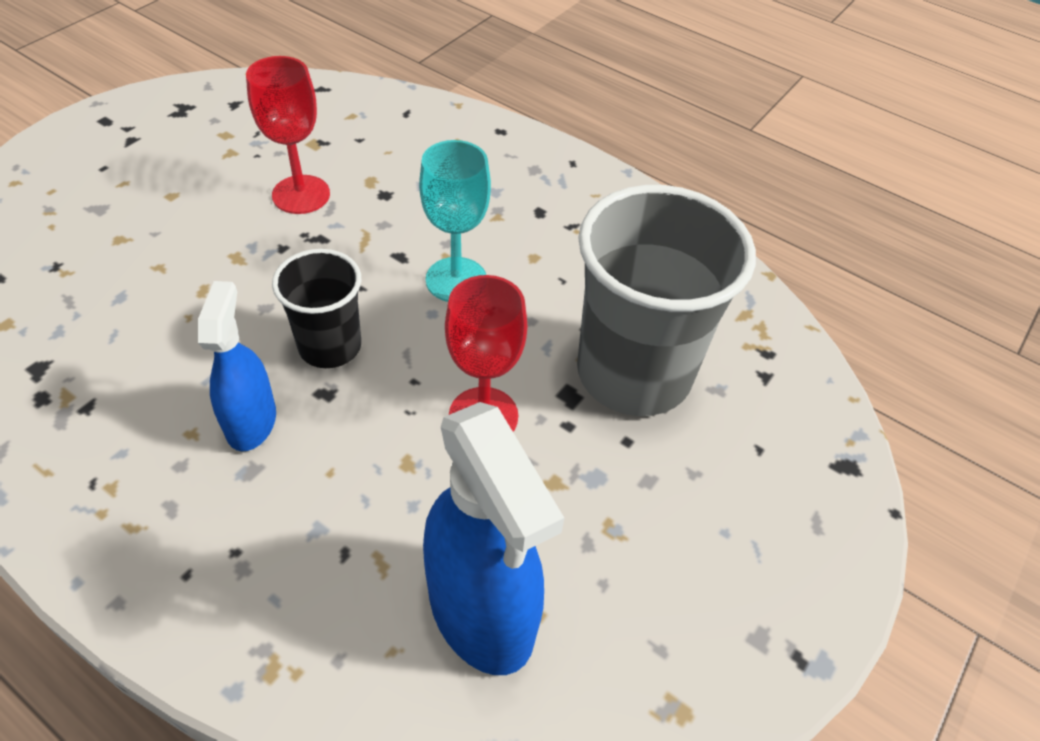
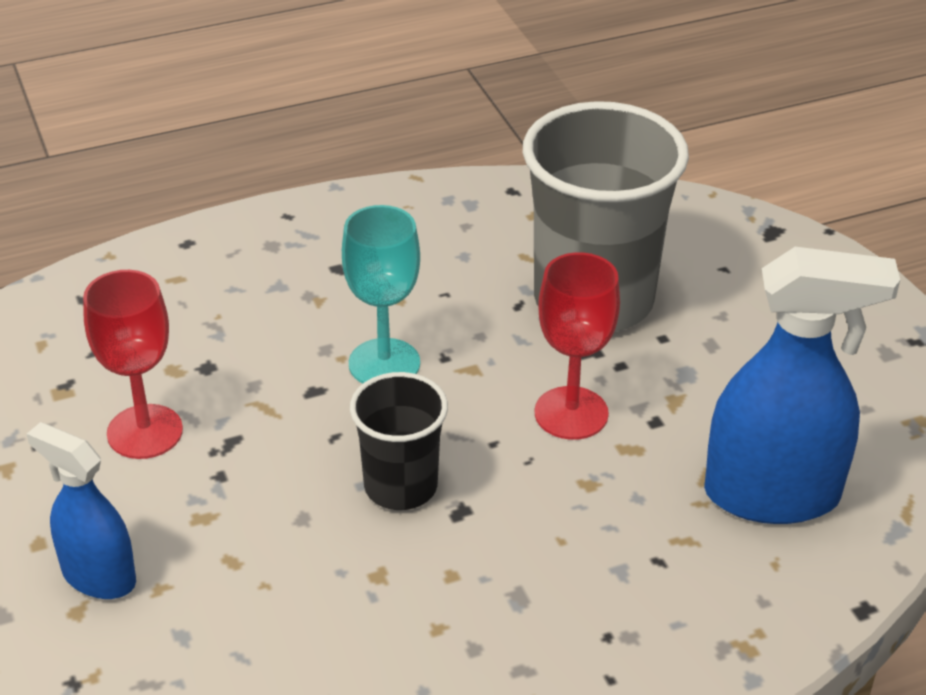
camera: 55 degrees left, 10 degrees down
blue spray bottle [198,281,276,451] -> blue spray bottle moved to [27,422,136,599]

